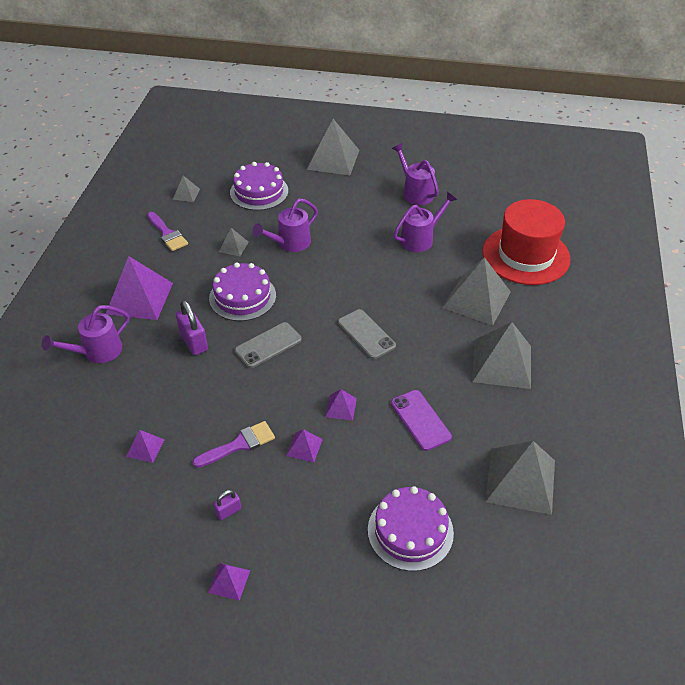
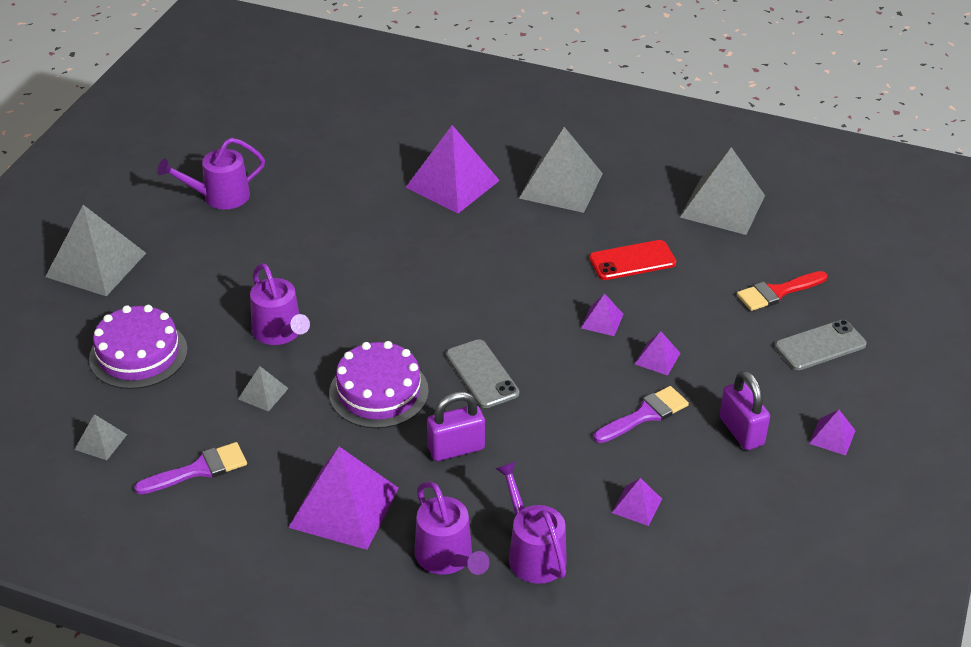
camera: 80 degrees left, 5 degrees down
purple brush [192,421,275,468] -> purple brush turned 75 degrees clockwise [594,386,689,443]
purple padlock [213,490,241,520] -> purple padlock [720,370,770,450], size x1.79
grey phone [338,309,396,359] -> grey phone moved to [775,320,867,370]
purple cake [368,486,454,571] -> red brush [737,271,827,311]
purple phone [391,390,452,451] -> red phone [589,240,676,280]
purple watering can [393,192,457,252] -> purple watering can moved to [495,461,567,584]
grey pyramid [443,257,511,326] -> purple pyramid [405,125,500,213]
red hat [482,199,571,285] -> none

